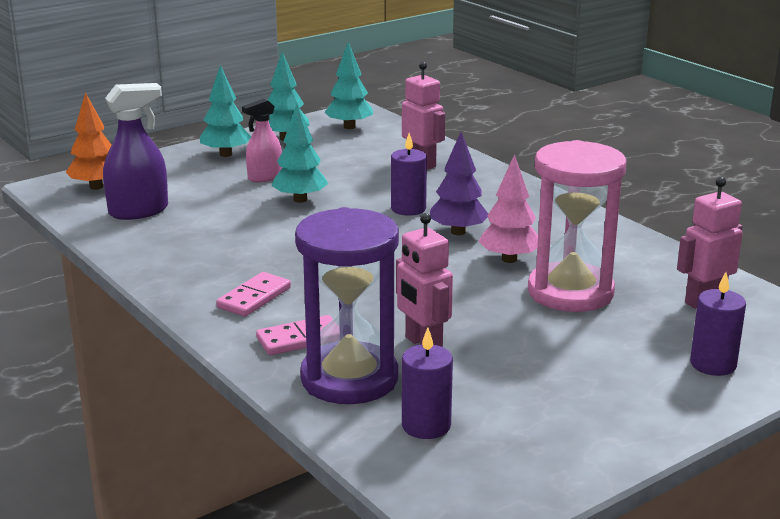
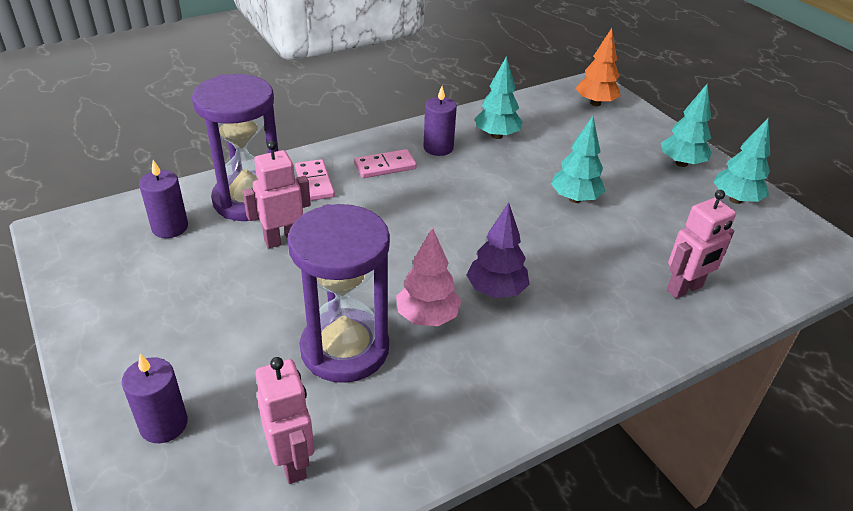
camera: 95 degrees right, 15 degrees up
purple spray bottle [103,83,168,220] -> none
pink domino [216,272,291,317] -> pink domino turned 60 degrees counterclockwise [354,149,417,178]
pink spray bottle [242,99,282,182] -> none
turquoise tree [325,42,373,129] -> turquoise tree moved to [475,56,523,139]
purple candle [391,133,427,216] -> purple candle moved to [424,86,457,156]
pink hourglass [528,140,626,312] -> purple hourglass [287,204,390,383]

